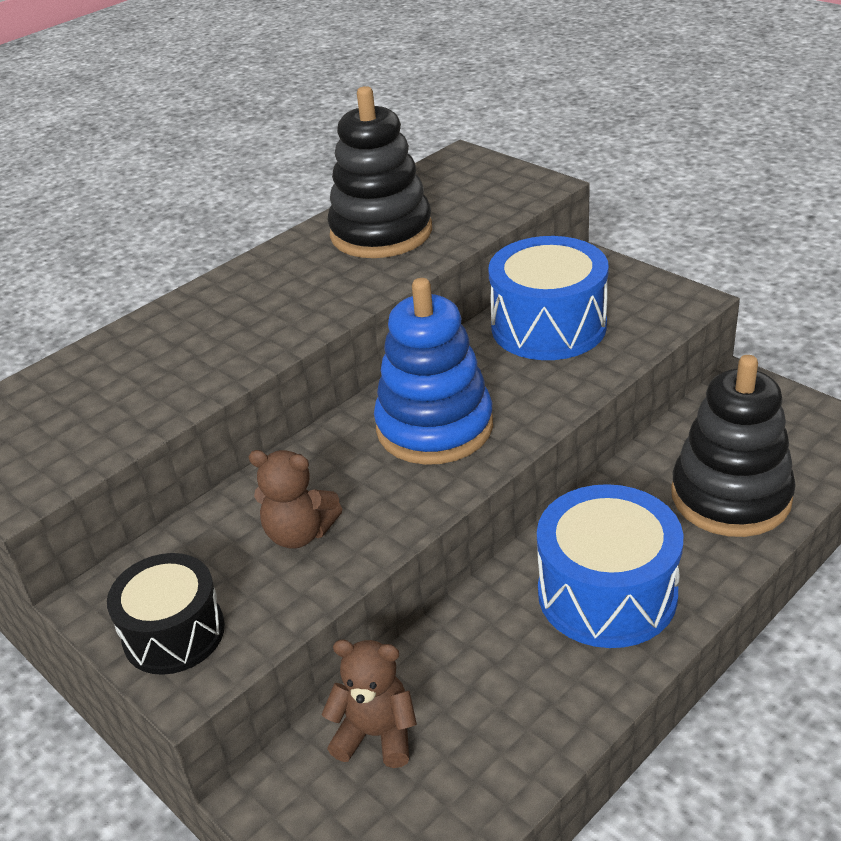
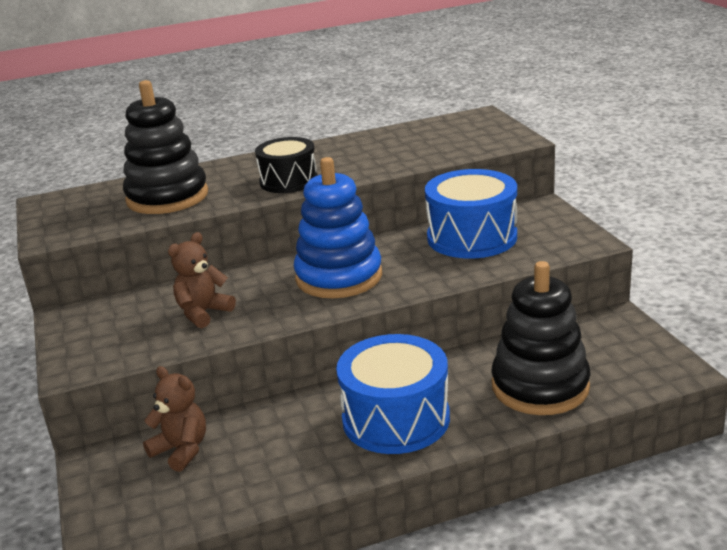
camera: 25 degrees right, 10 degrees down
black drum [107,553,225,675] -> black drum moved to [255,137,318,193]
brown teddy bear [249,450,342,549] -> brown teddy bear turned 90 degrees clockwise [168,232,236,328]
black stacking toy [327,86,432,258] -> black stacking toy moved to [123,80,208,214]

